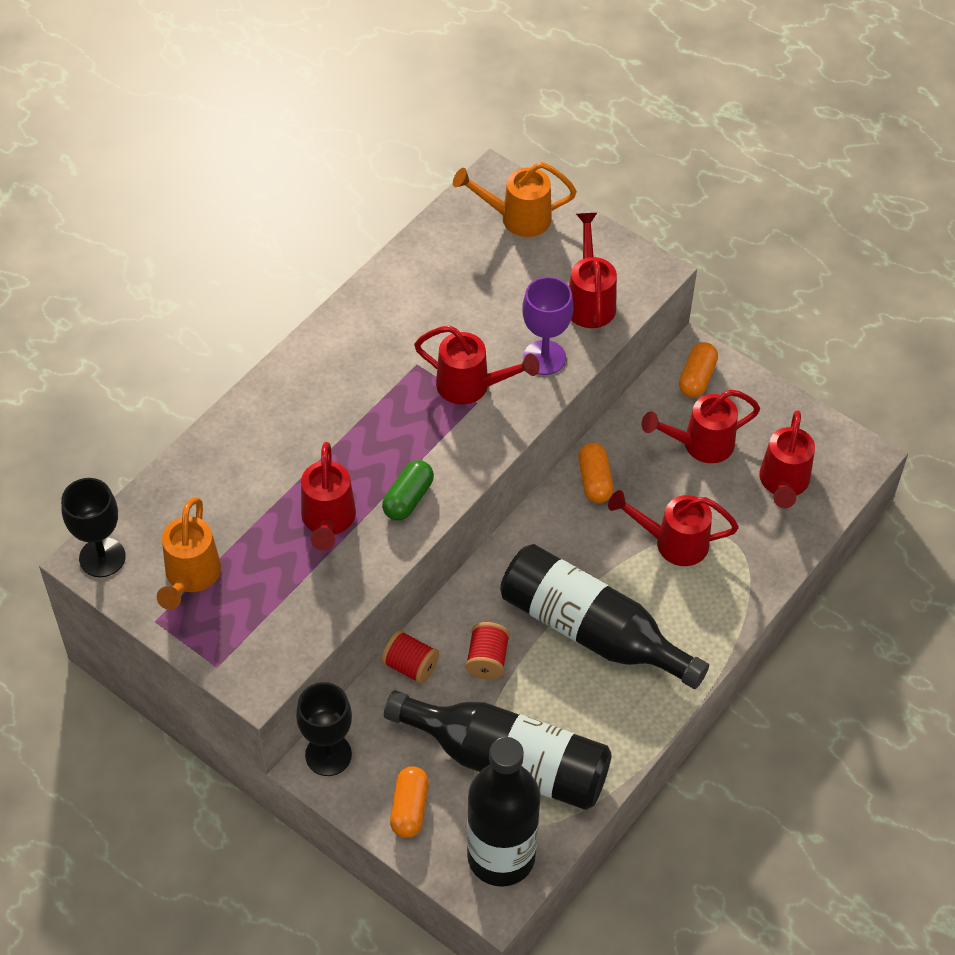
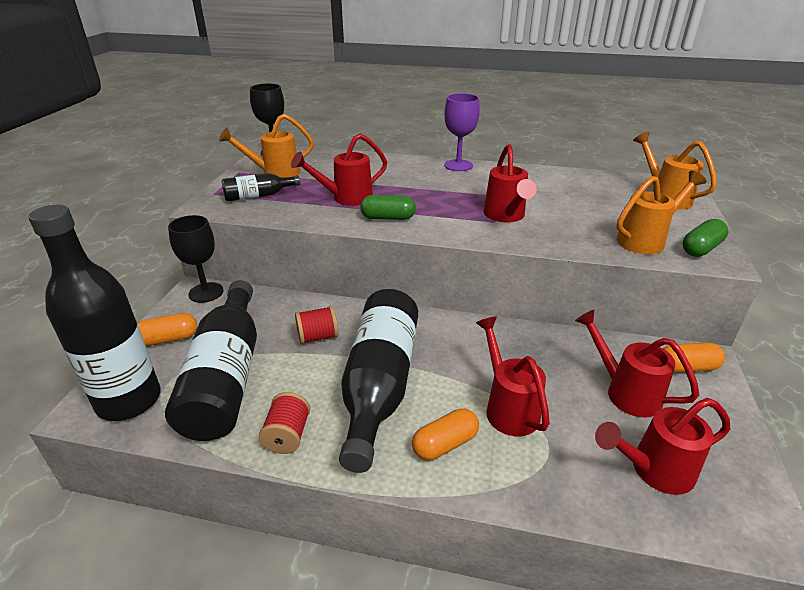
camera: 65 degrees right, 20 degrees down
red spool [382,630,439,684] -> red spool moved to [259,392,310,454]
purple goblet [522,277,573,375] -> purple goblet moved to [444,93,480,171]
red watering can [569,213,617,328] -> orange watering can [617,170,706,254]
orange capsule [578,443,613,503] -> orange capsule moved to [412,408,479,460]
none -> black bottle [222,173,300,201]
none -> green capsule [683,219,729,257]

